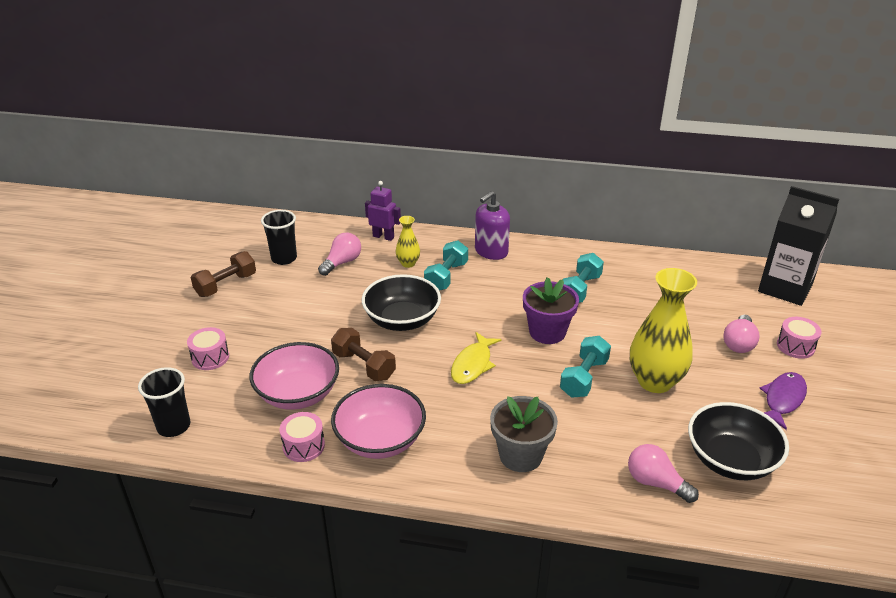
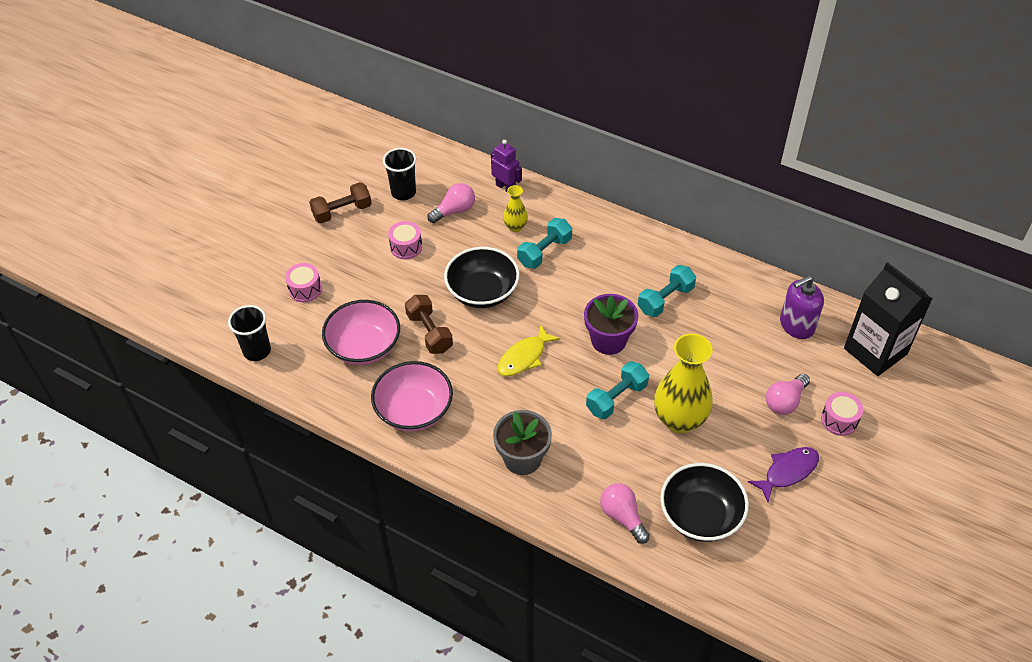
camera: 20 degrees right, 15 degrees up
pink drum [280,412,325,462] -> pink drum moved to [388,221,422,259]
purple soap dispenser [475,191,510,260] -> purple soap dispenser moved to [780,276,824,339]

